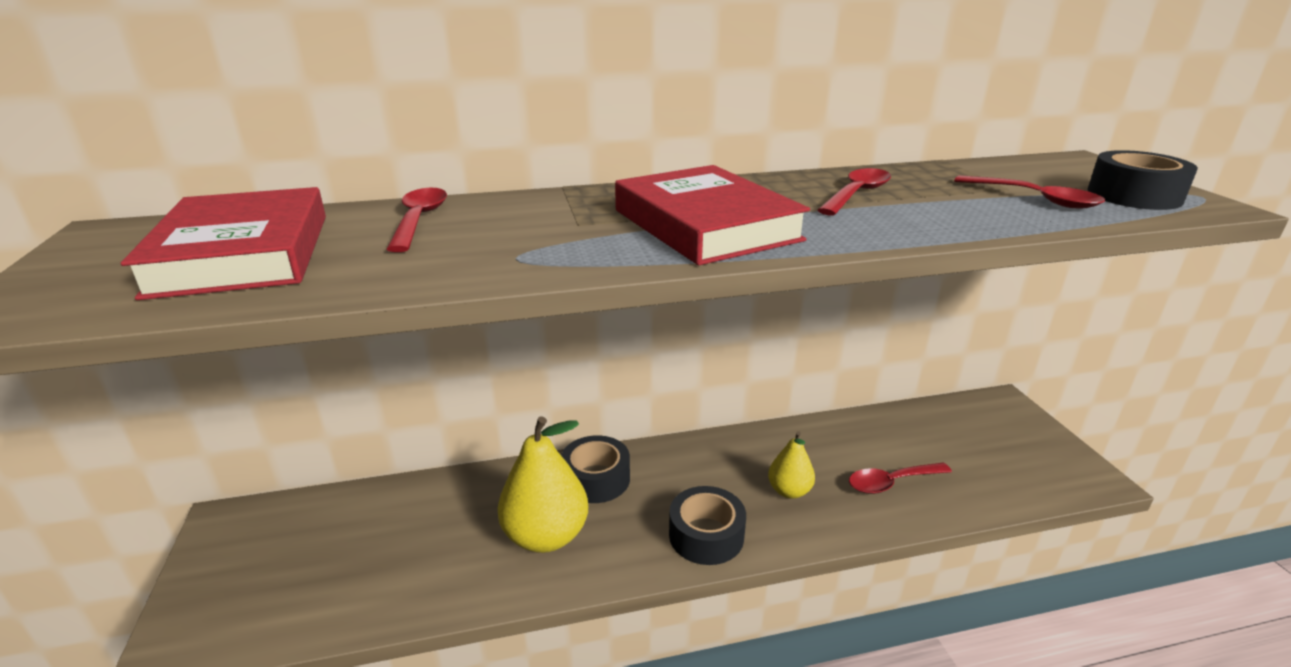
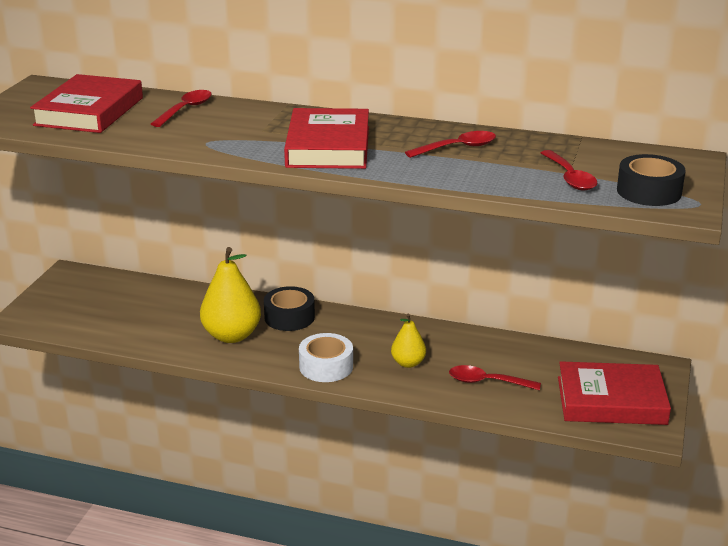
camera: 30 degrees right, 0 degrees up
black tape [669,486,746,565] -> white tape [299,333,353,382]
none -> red book [558,361,671,425]

